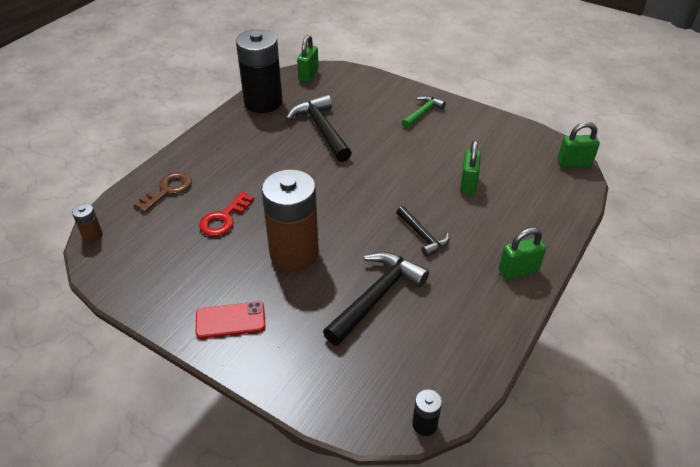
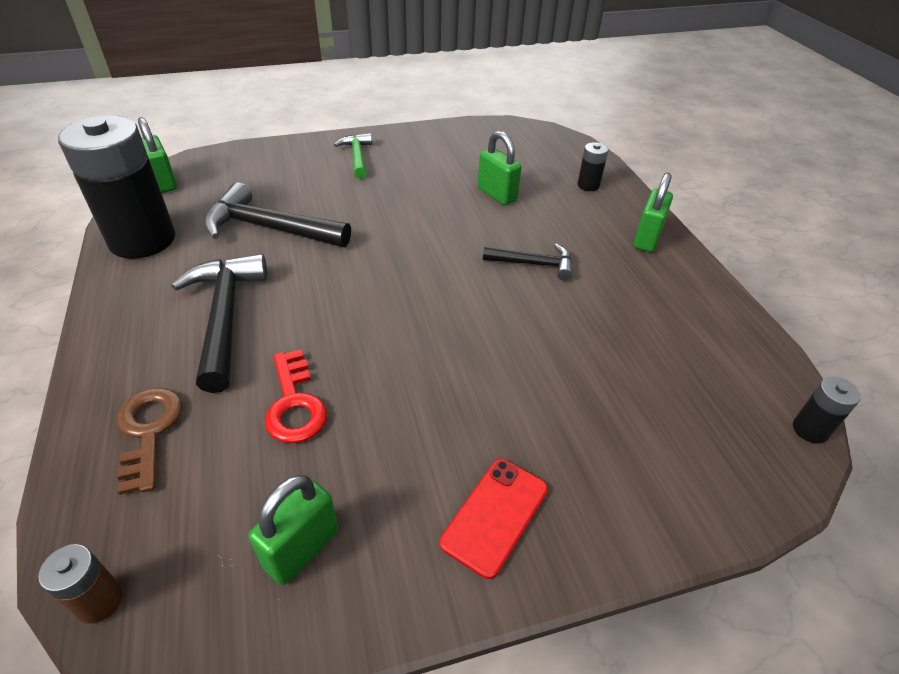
camera: 50 degrees left, 0 degrees up
brown battery [261,169,319,271] -> none
black hammer [323,252,429,346] -> black hammer moved to [171,254,267,393]
green padlock [558,122,600,168] -> green padlock moved to [249,475,338,585]
none -> black battery [578,142,608,191]

